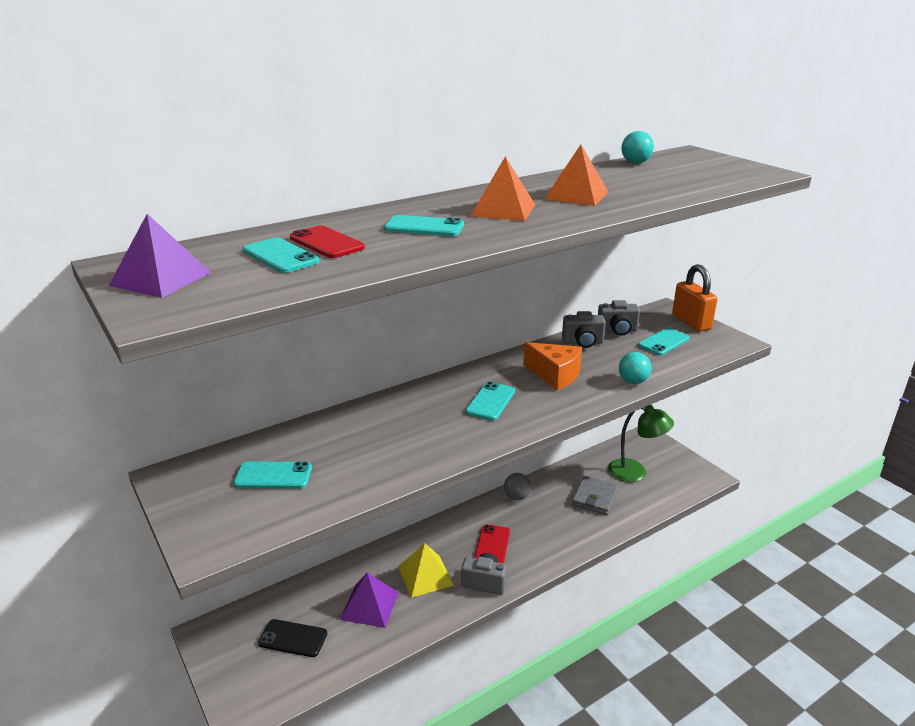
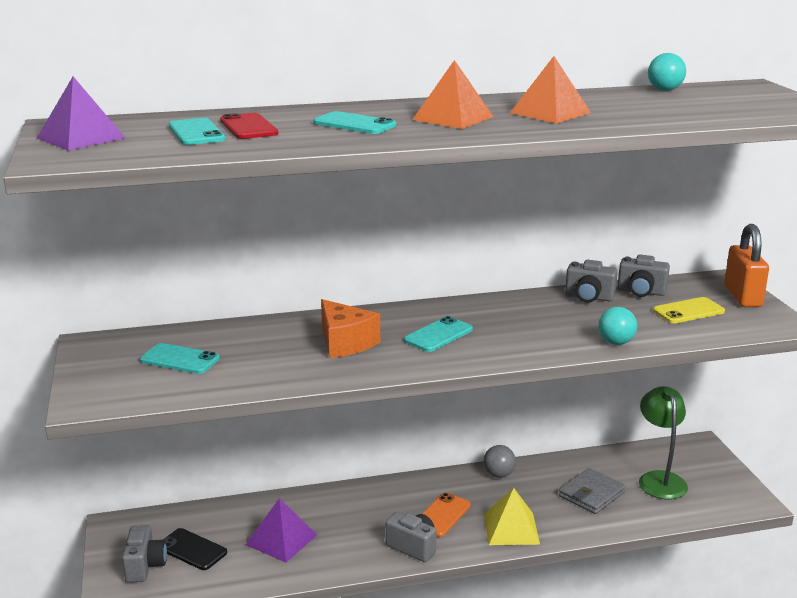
camera: 20 degrees right, 5 degrees down
yellow pyramid [398,543,454,598] -> yellow pyramid moved to [484,488,540,545]
red phone [474,525,510,564] -> orange phone [422,493,471,537]
orange cheese [523,342,582,390] -> orange cheese moved to [321,299,380,358]
green lamp [608,405,674,482] -> green lamp turned 135 degrees counterclockwise [639,386,688,500]
turquoise phone [638,328,690,355] -> yellow phone [653,297,725,323]
none -> grey camera [122,525,167,583]

